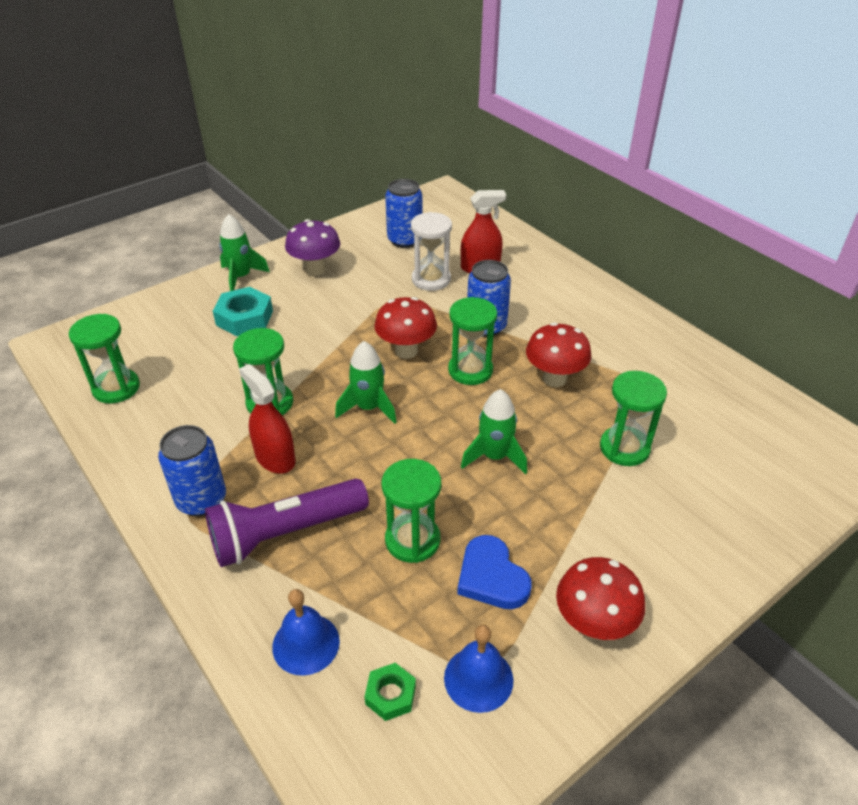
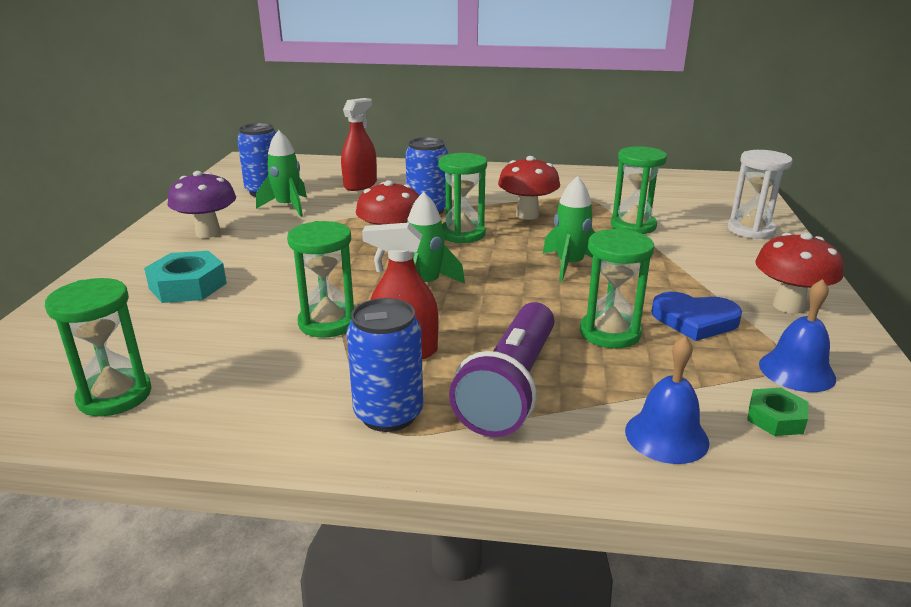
camera: 45 degrees left, 15 degrees down
green rocket [219,214,270,291] -> green rocket moved to [256,130,307,217]
white hourglass [411,212,452,291] -> white hourglass moved to [727,150,793,239]

